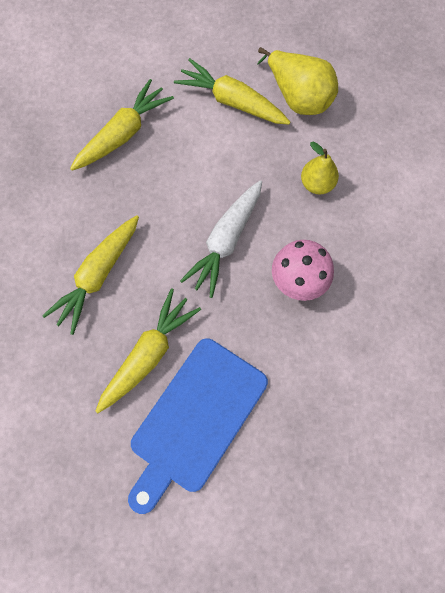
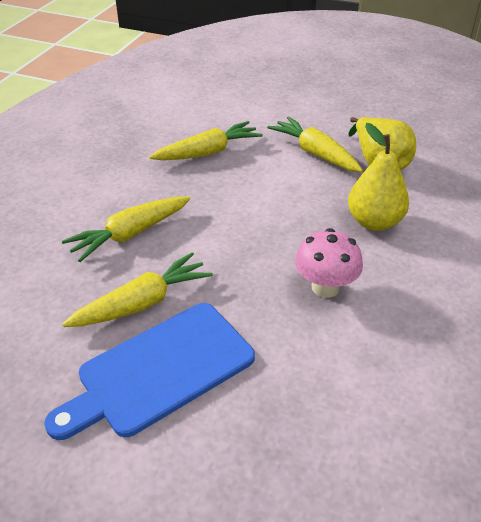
camera: 20 degrees right, 30 degrees down
white carrot [180,180,262,298] -> none
yellow pear [301,142,339,195] -> yellow pear [348,123,409,231], size x1.56

